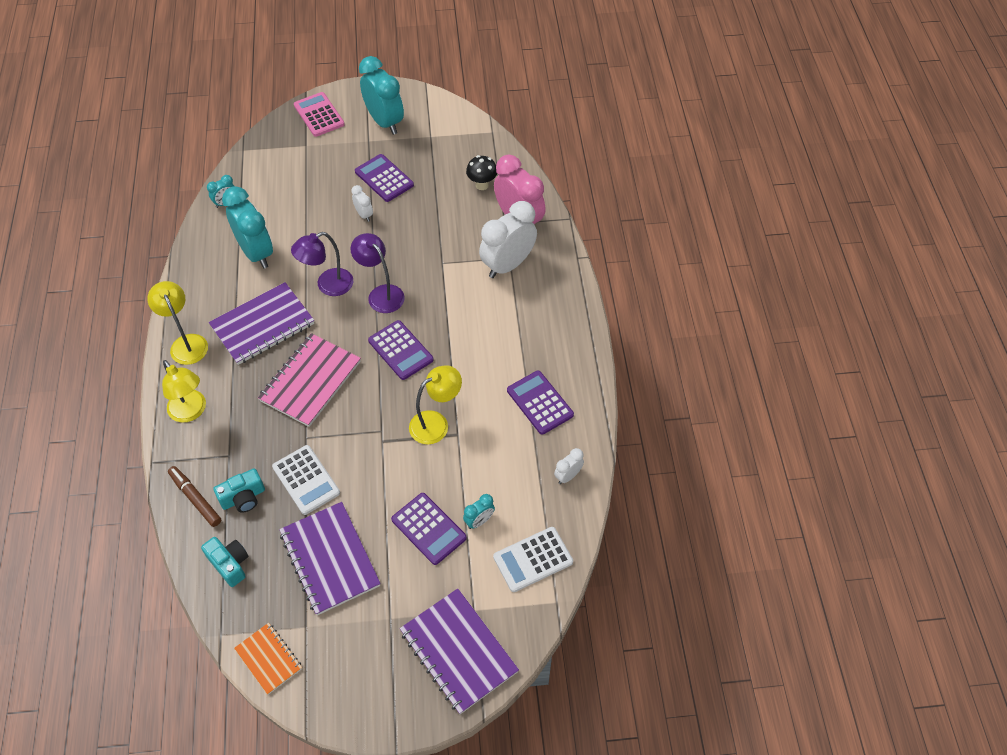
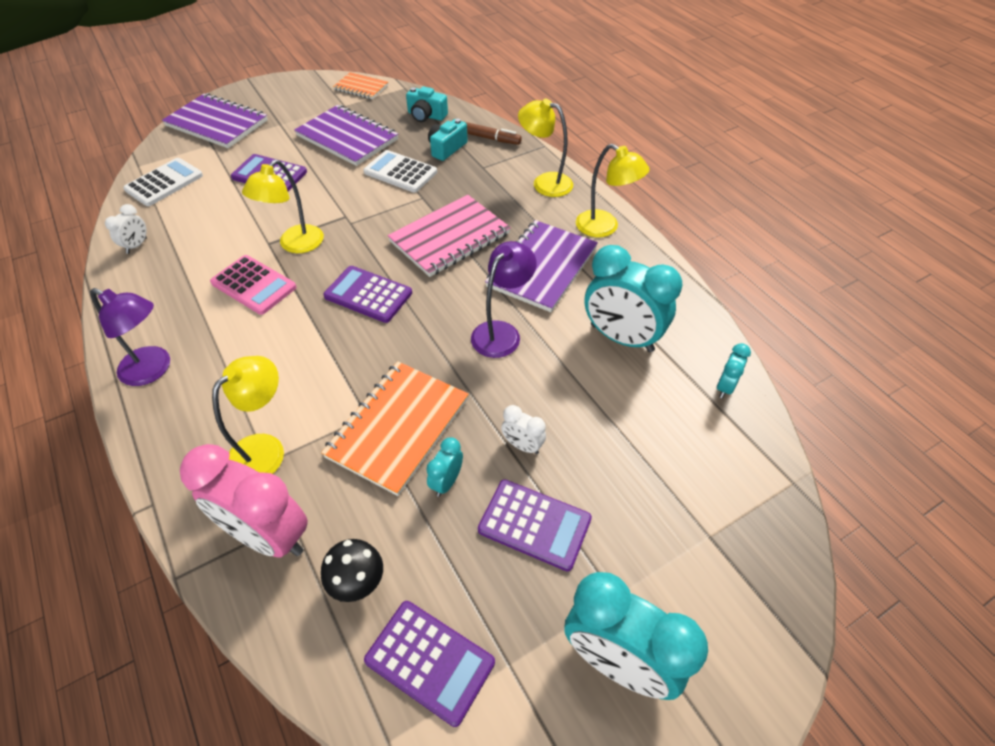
camera: 155 degrees right, 5 degrees down
pink notebook [258,333,361,427] -> pink notebook turned 45 degrees clockwise [388,195,511,277]
pink calculator [294,92,345,137] -> pink calculator moved to [210,255,297,315]
purple lamp [351,233,405,313] -> purple lamp moved to [90,288,170,386]
turquoise clock [463,494,495,529] -> turquoise clock moved to [426,437,463,497]
white clock [479,201,537,278] -> yellow lamp [212,356,284,474]
purple calculator [507,371,574,435] -> purple calculator moved to [364,601,495,727]
none -> orange notebook [321,361,469,496]

